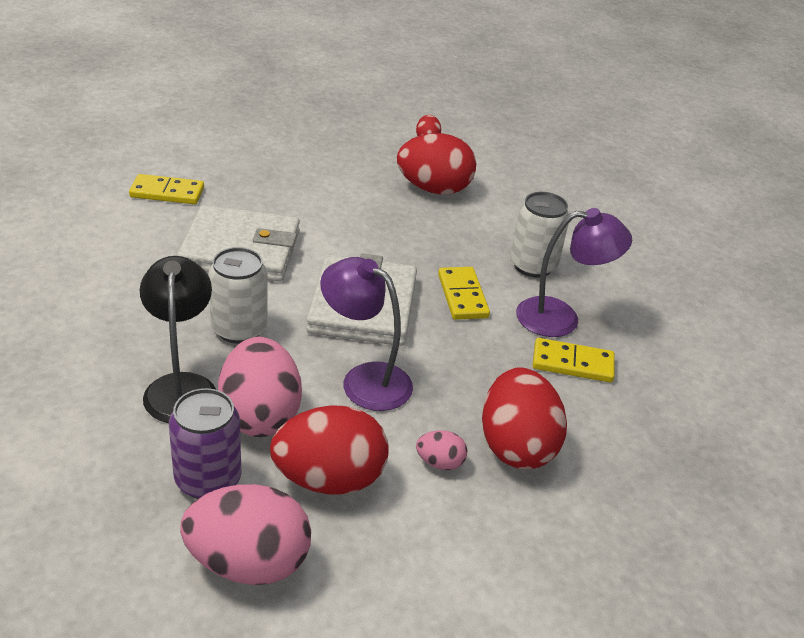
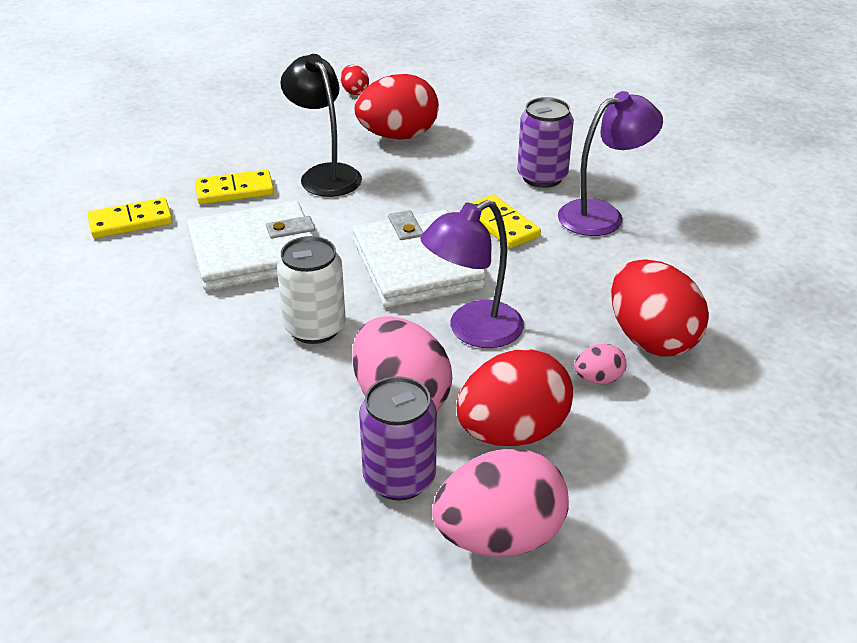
camera: 20 degrees left, 0 degrees up
black lamp [140,256,216,423] -> black lamp moved to [280,54,362,197]
purple lamp [320,257,413,411] -> purple lamp turned 45 degrees counterclockwise [420,200,524,348]
white can [510,192,569,278] -> purple can [517,97,574,188]
yellow domino [533,338,615,382] -> yellow domino moved to [195,170,274,204]

